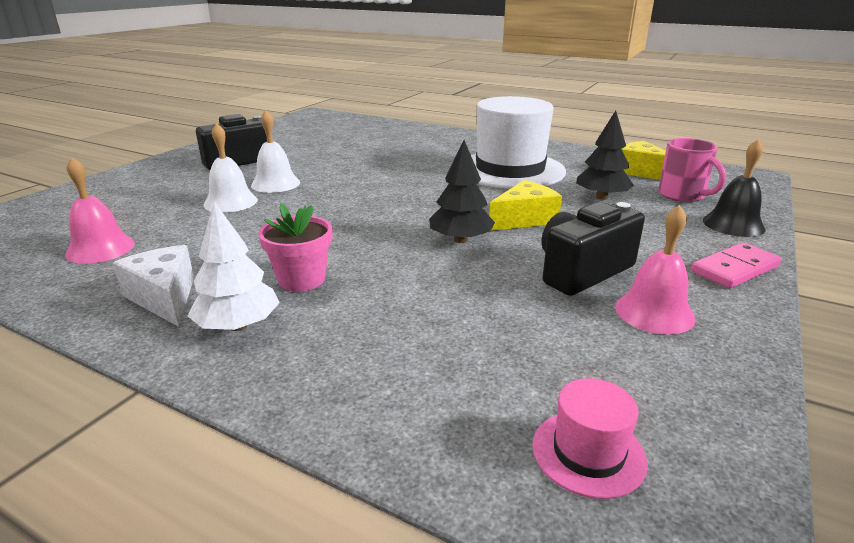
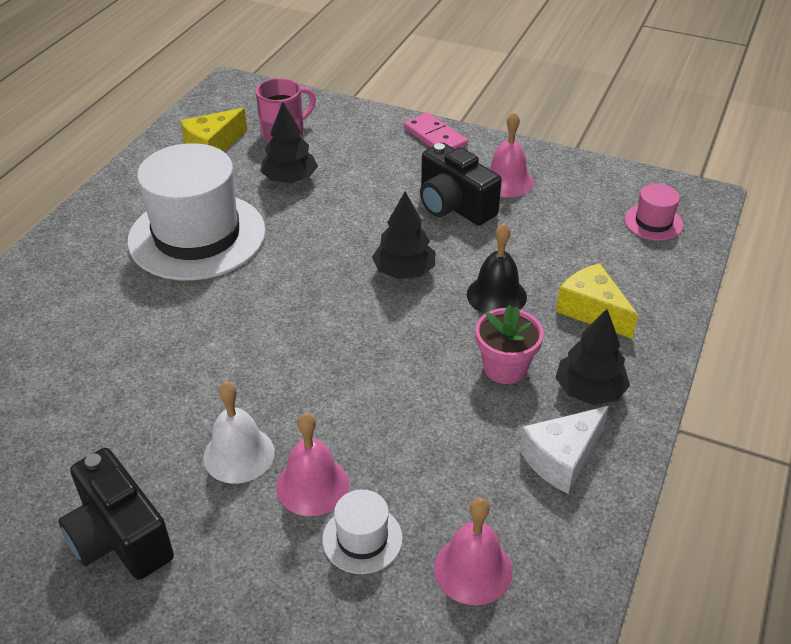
camera: 95 degrees left, 15 degrees up
white tree [188,202,280,331] -> black tree [555,309,630,405]
white bell [204,123,258,213] -> pink bell [276,413,349,516]
yellow cheese [489,180,562,231] -> yellow cheese moved to [556,263,638,339]
black bell [703,139,765,237] -> black bell moved to [467,223,527,314]
none -> white hat [322,489,403,574]

